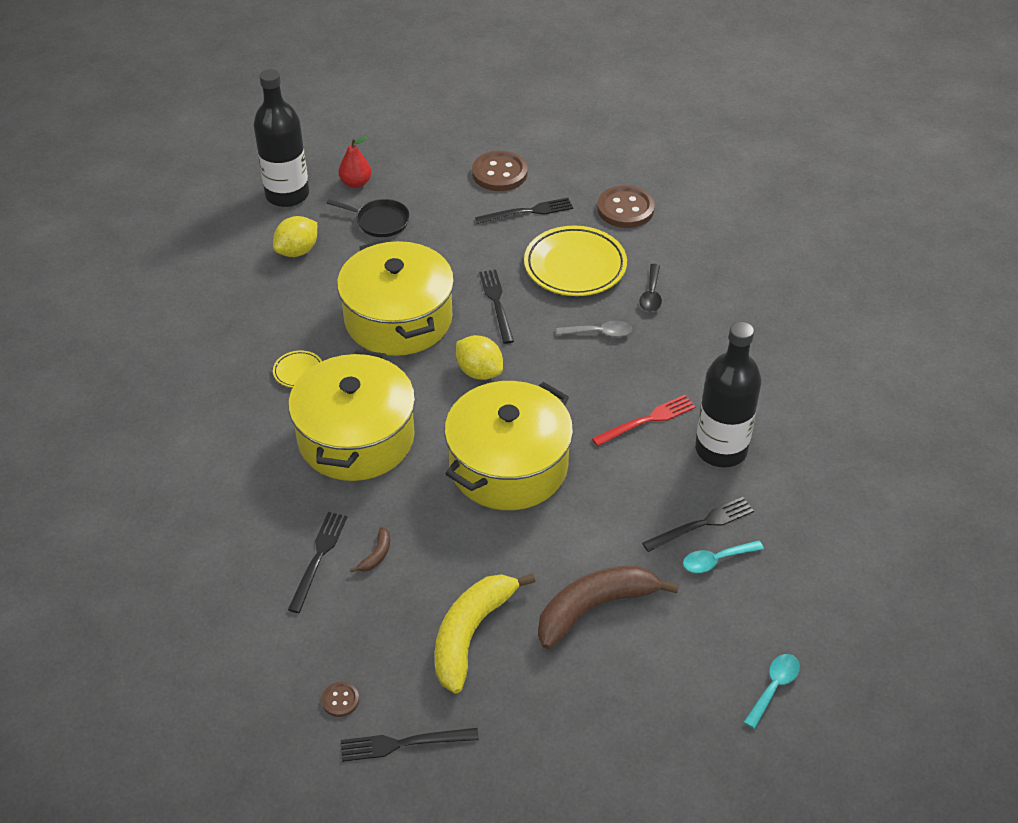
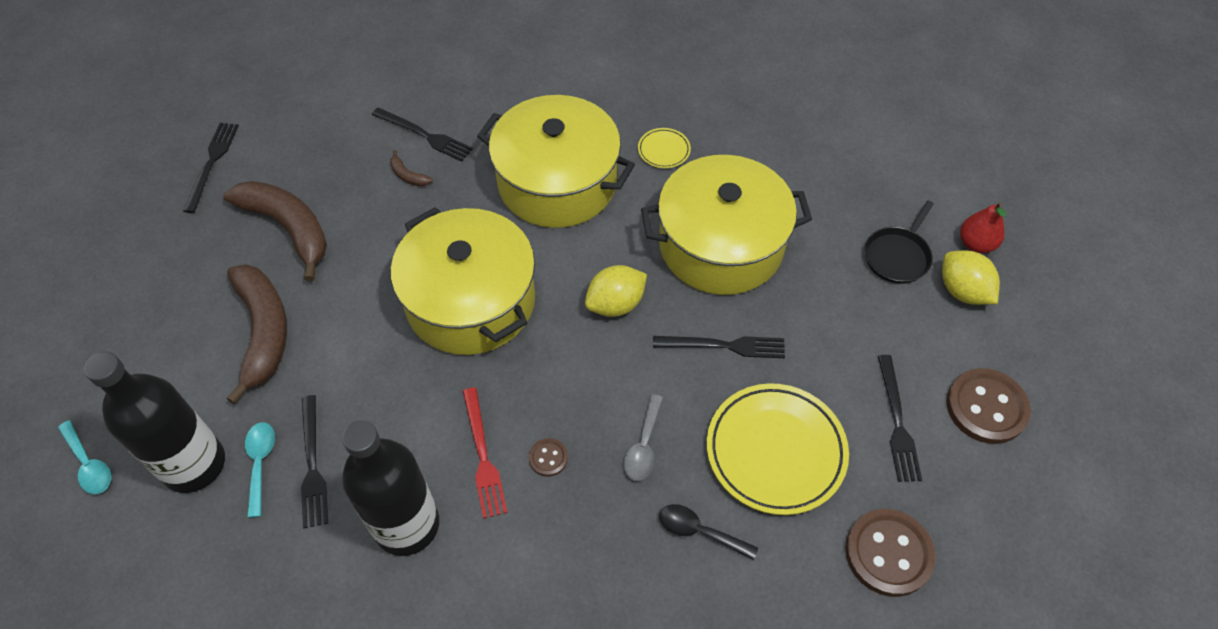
camera: 105 degrees right, 10 degrees up
black bottle [254,69,309,207] -> black bottle moved to [84,351,225,493]
yellow lemon [273,216,317,257] -> yellow lemon moved to [942,251,1000,305]
brown button [321,682,359,717] -> brown button moved to [529,438,568,477]
yellow banana [435,573,536,694] -> brown banana [223,181,327,281]

